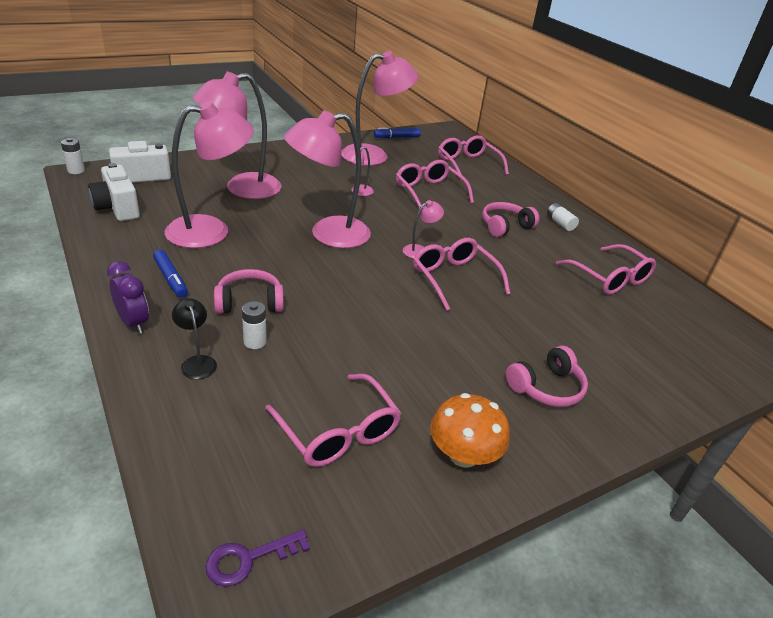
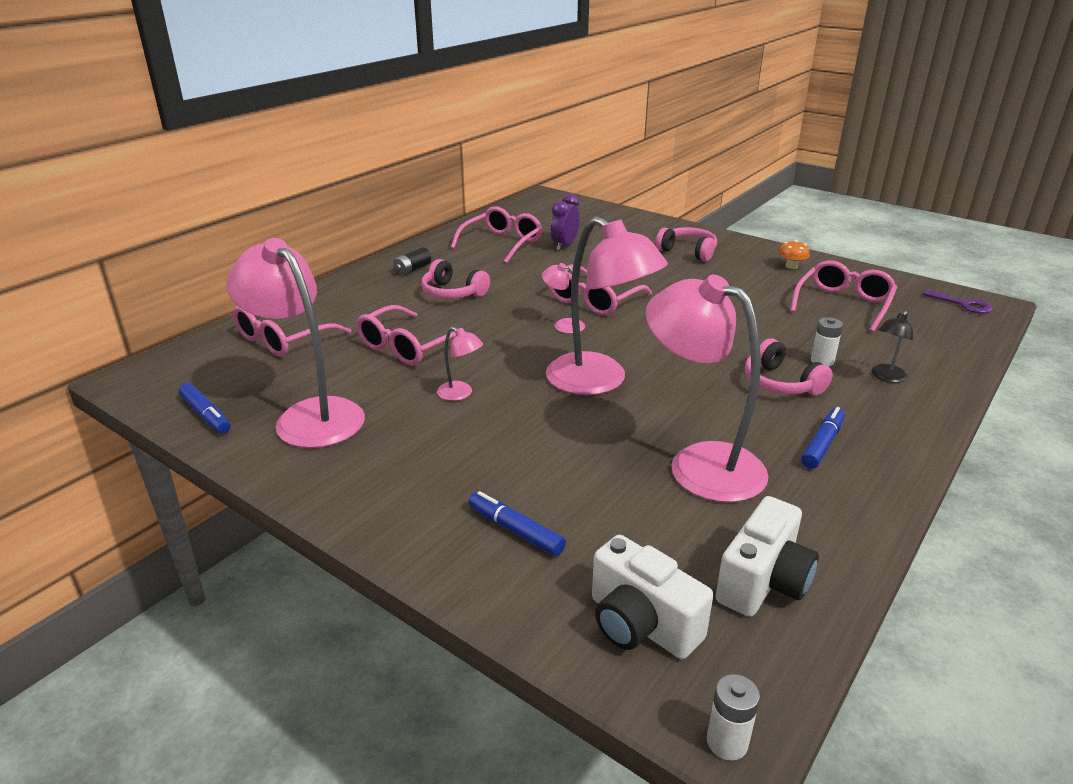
camera: 110 degrees left, 5 degrees down
purple clock [107,261,149,334] -> purple clock moved to [551,194,580,251]
pink lamp [193,71,282,199] -> none
orange mushroom [430,393,510,468] -> orange mushroom [778,240,810,269], size x0.56
white battery [547,203,579,231] -> black battery [393,247,431,275]
none -> blue marker [469,491,566,556]

